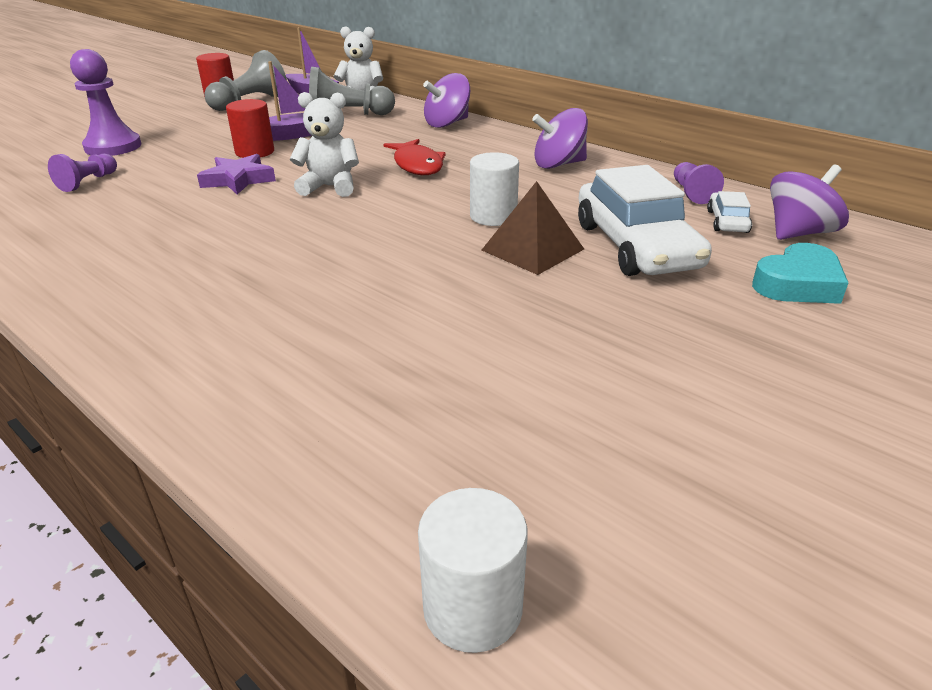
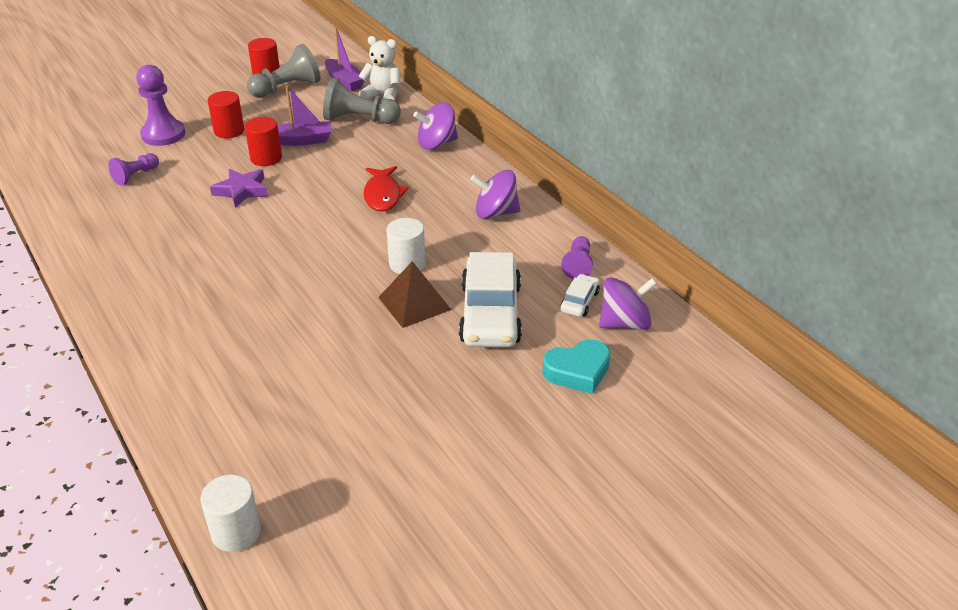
camera: 15 degrees right, 5 degrees up
white teddy bear [290,92,359,197] -> none
none -> red cylinder [208,91,244,138]

